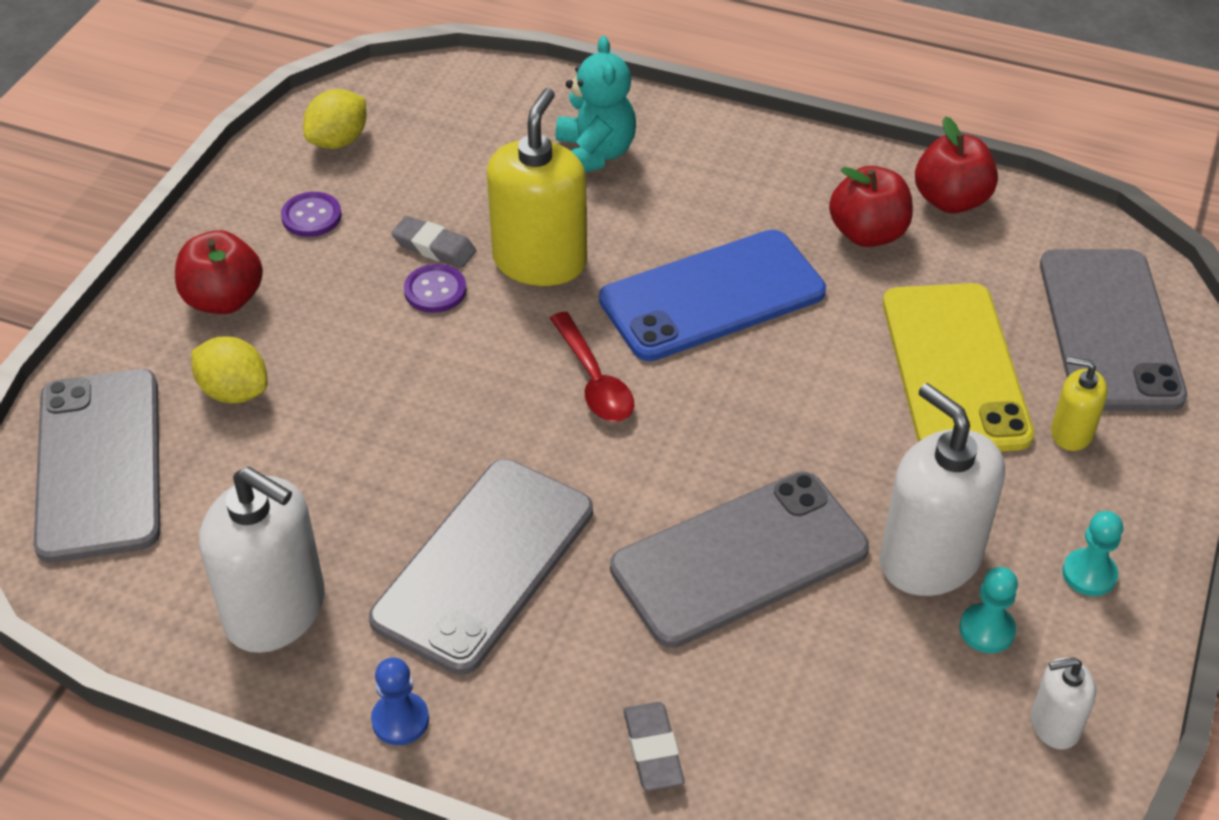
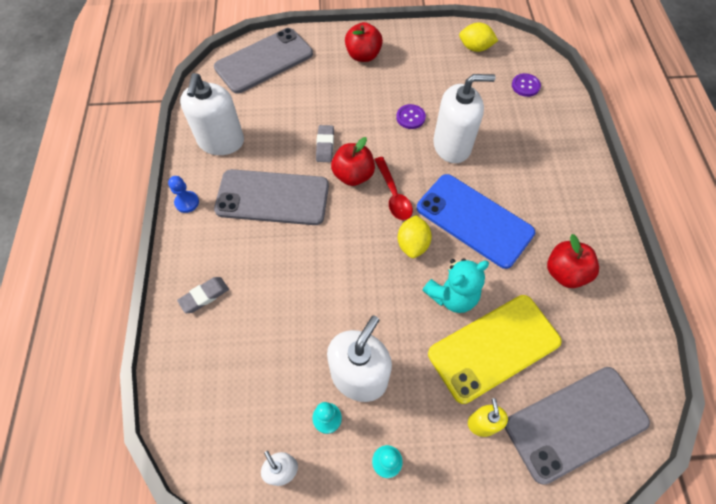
camera: 65 degrees right, 15 degrees up
yellow lemon [191,337,267,403] -> yellow lemon moved to [398,215,432,258]
purple button [281,192,342,237] -> purple button moved to [512,73,541,97]
grey eraser [391,216,476,268] -> grey eraser moved to [316,125,334,162]
yellow soap dispenser [487,88,587,286] -> white soap dispenser [433,74,496,163]
red spoon [550,312,634,422] -> red spoon turned 60 degrees counterclockwise [374,157,413,220]
turquoise teddy bear [556,36,636,172] -> turquoise teddy bear moved to [423,259,489,313]
grey phone [610,471,869,648] -> none
red apple [915,116,998,214] -> red apple moved to [331,137,375,186]

